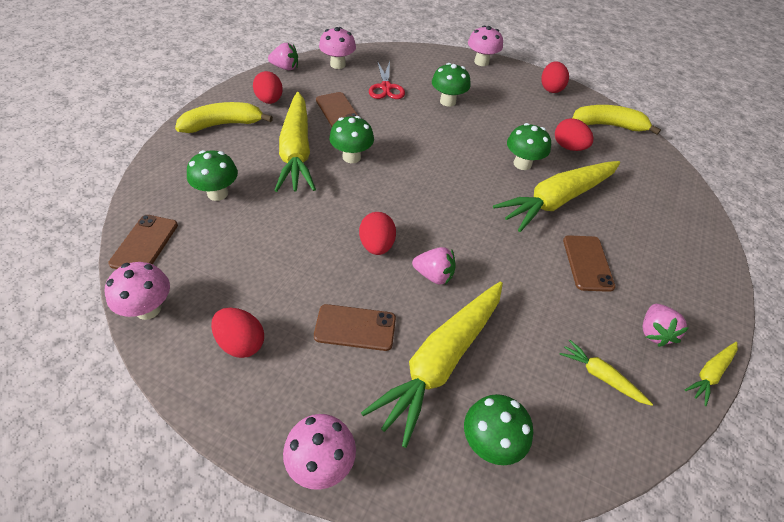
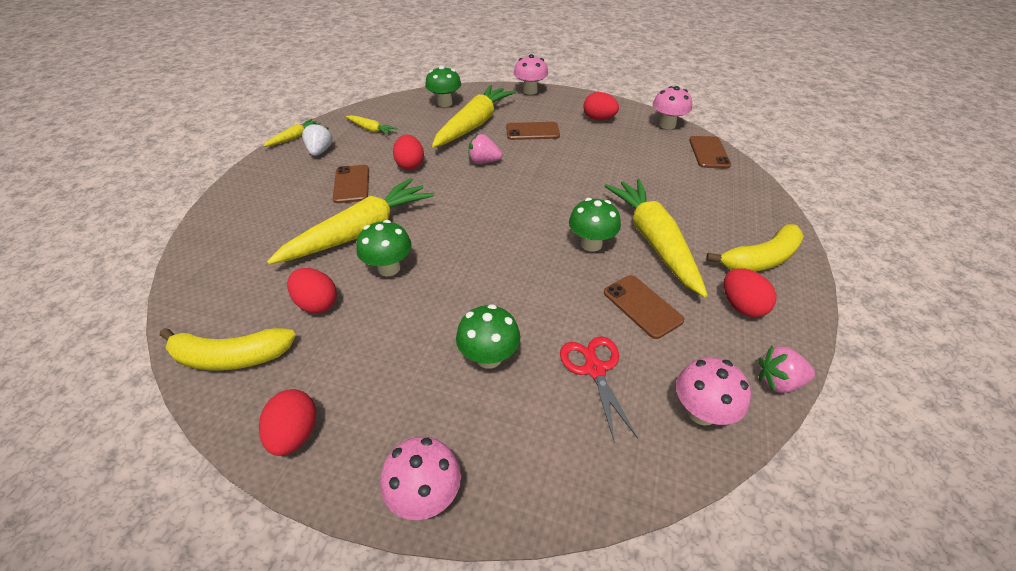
camera: 175 degrees right, 5 degrees down
green mushroom [187,150,238,201] -> none
red egg [359,212,396,255] -> red egg moved to [393,135,424,170]
pink strawberry [643,304,689,347] -> white strawberry [302,122,332,156]

